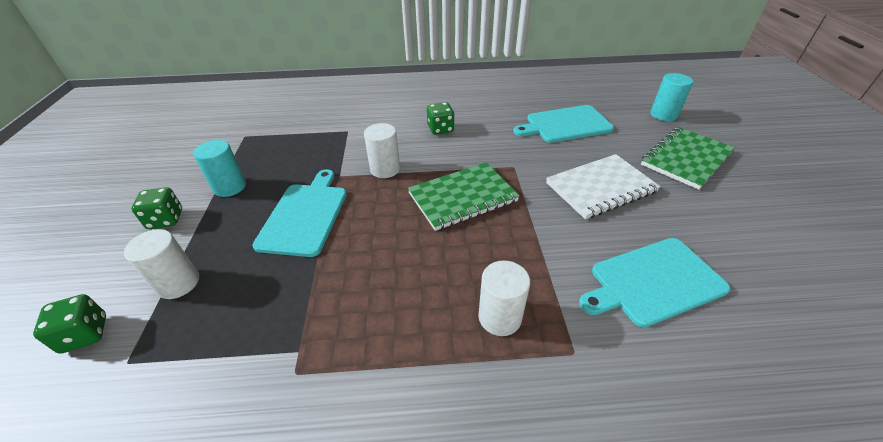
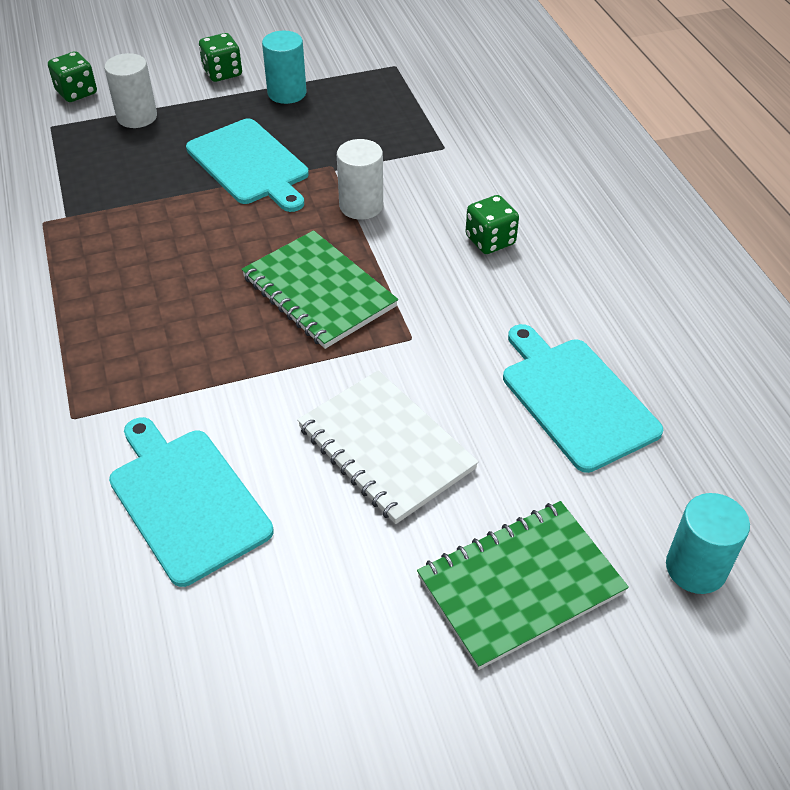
camera: 75 degrees right, 5 degrees up
turquoise cutting board [252,169,347,257] -> turquoise cutting board turned 60 degrees clockwise [186,119,309,212]
white cylinder [478,260,530,336] -> none
green notebook [641,127,735,190] -> green notebook turned 60 degrees counterclockwise [417,501,629,670]

